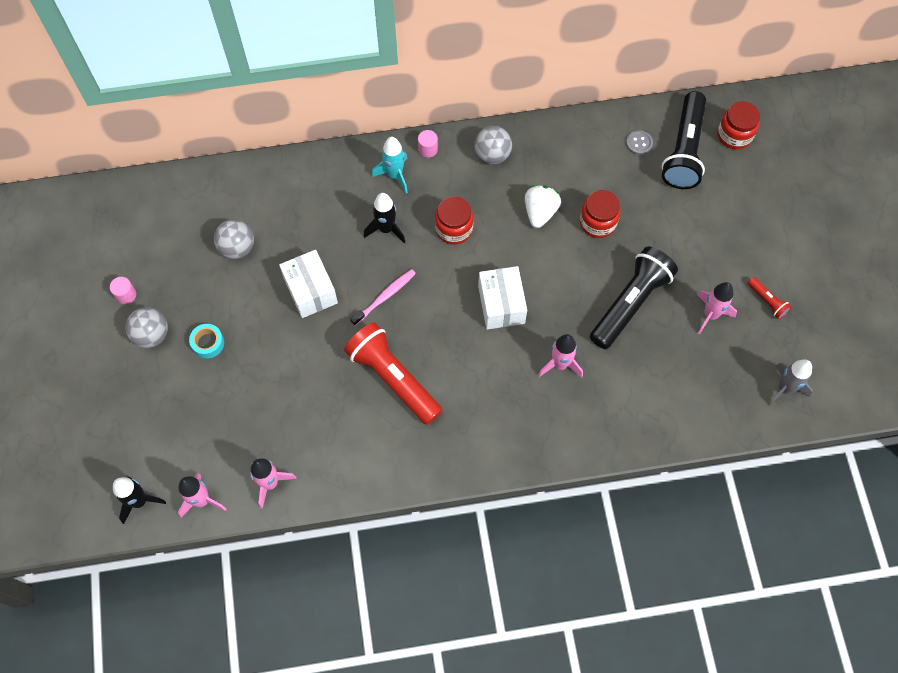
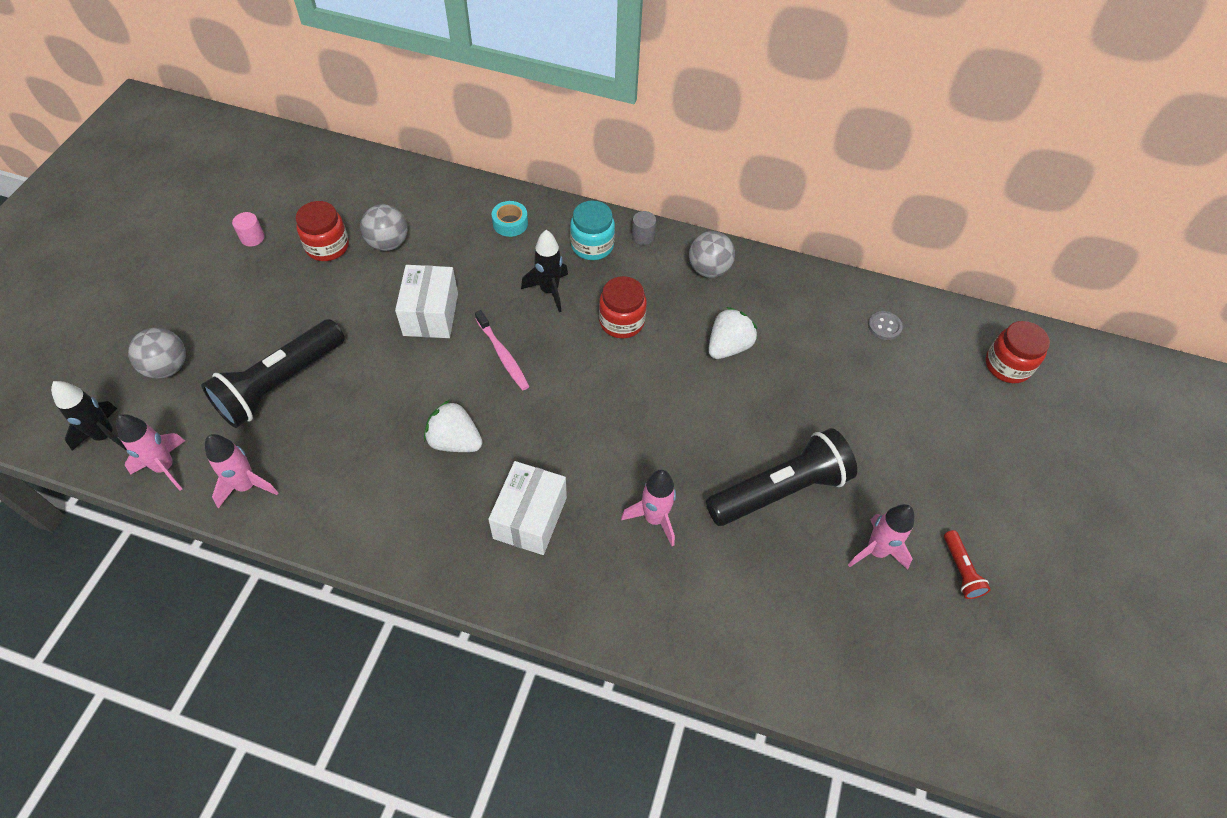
camera: 25 degrees right, 10 degrees down
grey ball [125,307,168,348] -> grey ball moved to [128,328,186,379]
turquoise tape [189,324,224,359] -> turquoise tape moved to [492,201,528,237]
red flashlight [344,322,443,425] -> white strawberry [424,400,483,452]
pink toothbrush [350,269,416,326] -> pink toothbrush turned 75 degrees clockwise [475,310,529,390]
turquoise rocket [372,137,408,193] -> turquoise jar [570,201,615,260]
pink cylinder [418,130,438,158] -> grey cylinder [632,211,656,245]
white box [478,266,527,330] -> white box moved to [488,461,567,555]
red jar [580,190,621,238] -> red jar moved to [296,201,349,261]
black flashlight [662,91,706,189] -> black flashlight moved to [201,319,345,428]
grey rocket [767,359,813,406] -> none

